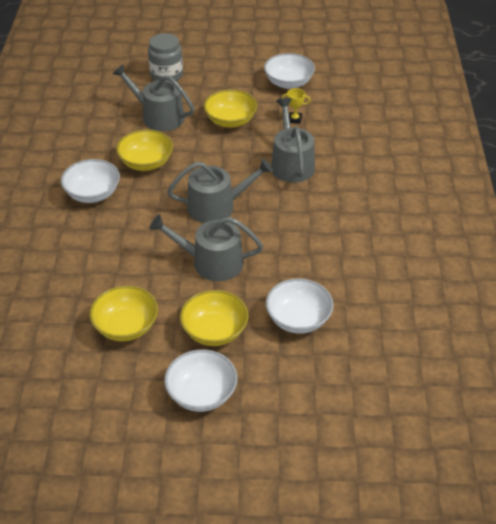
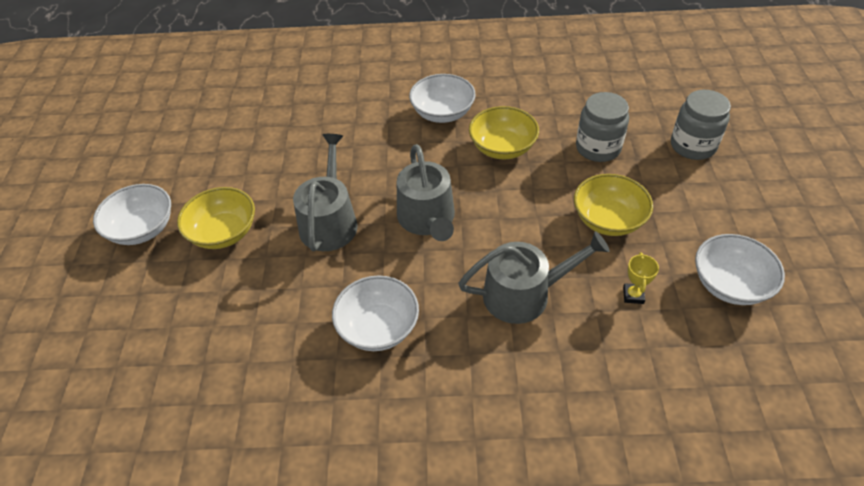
camera: 90 degrees right, 5 degrees up
yellow bowl [89,286,158,341] -> none
grey watering can [112,64,195,131] -> grey jar [576,92,629,162]
white bowl [266,279,334,334] -> white bowl moved to [332,275,419,351]

